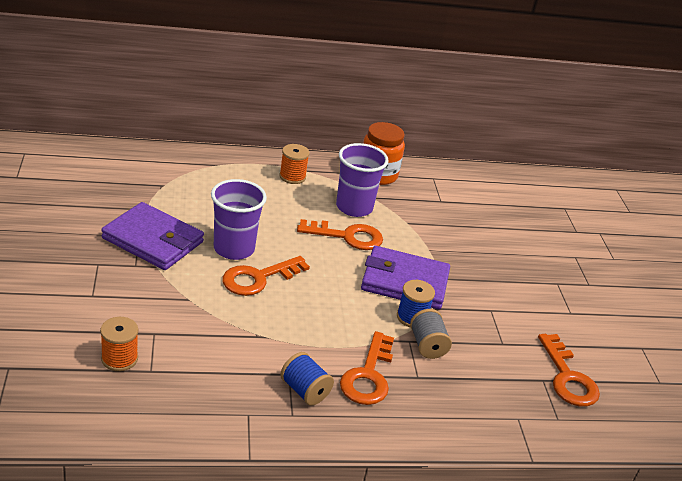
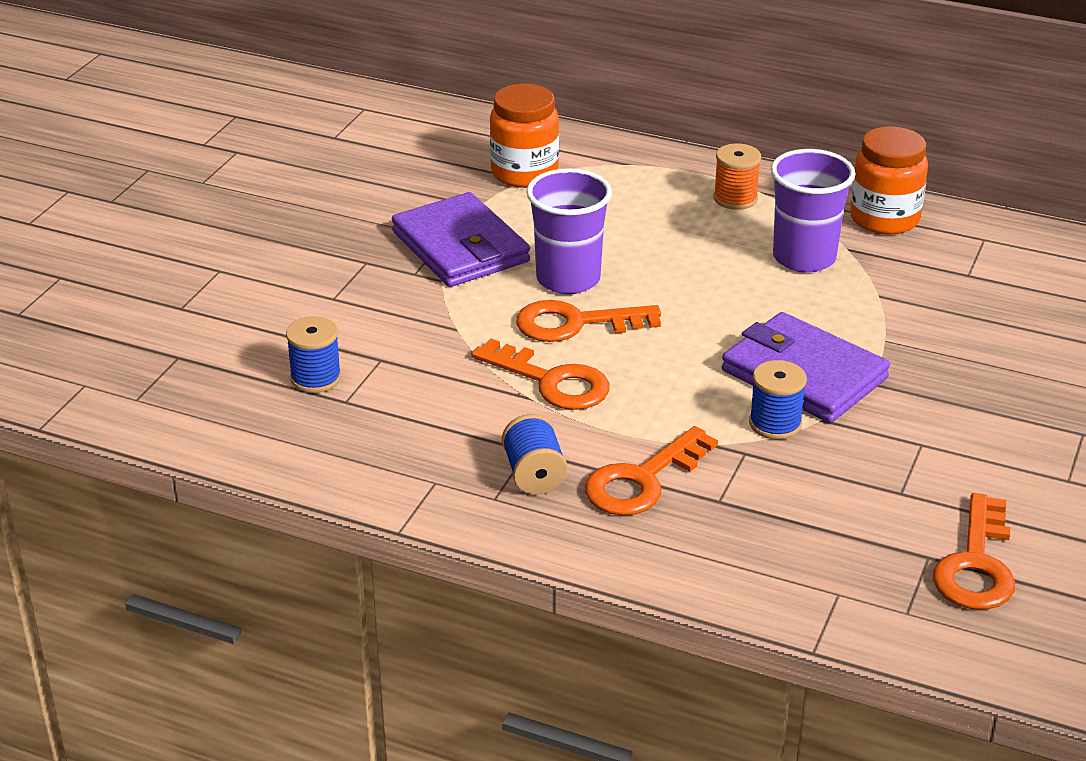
camera: 35 degrees right, 0 degrees up
orange spool [100,317,138,371] -> blue spool [286,316,341,393]
orange key [297,219,383,250] -> orange key moved to [471,338,610,410]
grey spool [410,309,452,359] -> none
none -> orange jar [490,84,559,188]

